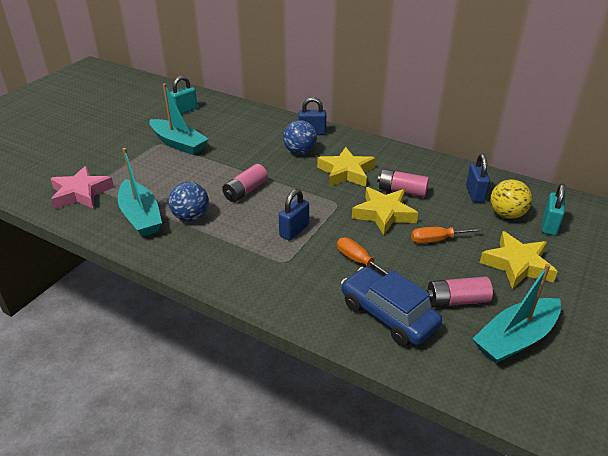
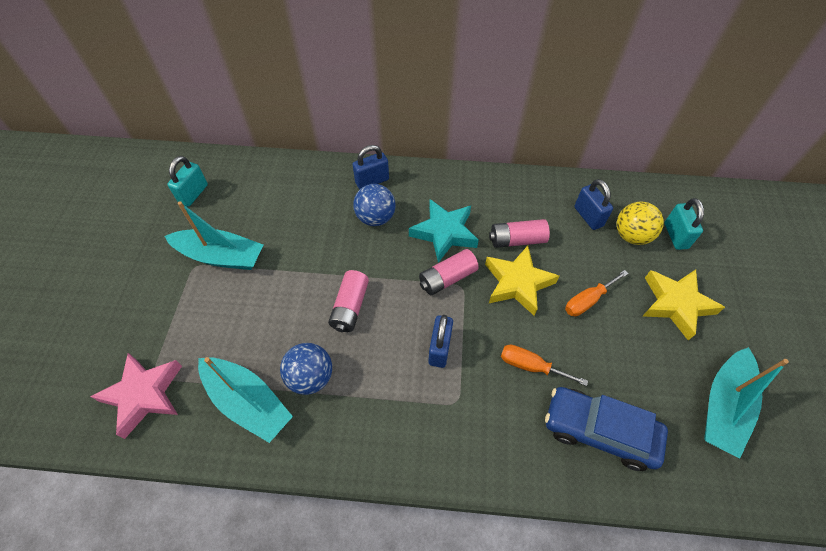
camera: 25 degrees left, 20 degrees up
yellow star [317,147,375,187] -> turquoise star [409,199,479,263]
pink battery [426,276,493,307] -> pink battery moved to [419,249,479,295]

